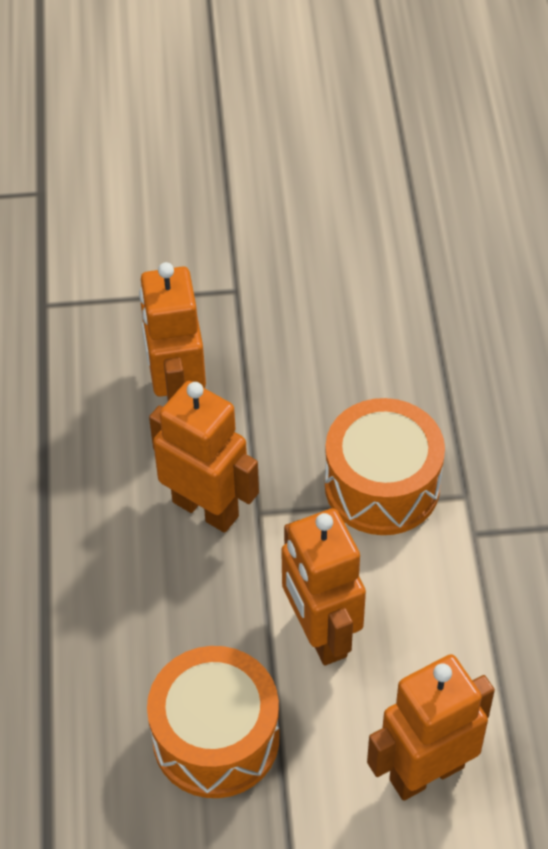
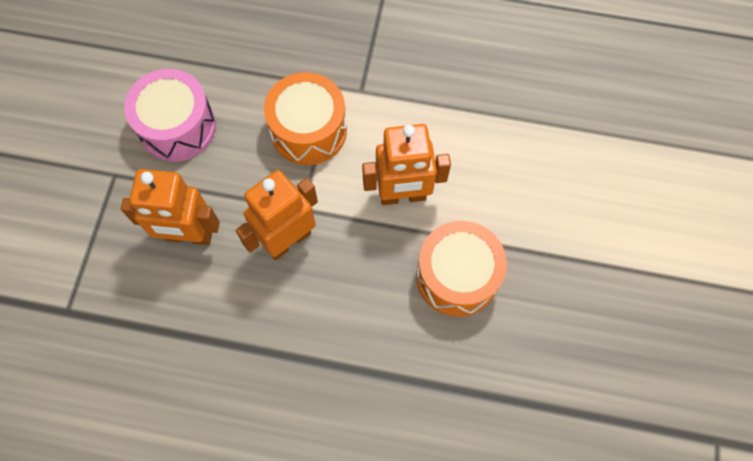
camera: 75 degrees left, 15 degrees up
orange robot [367,654,495,801] -> none
none -> pink drum [124,69,216,162]

